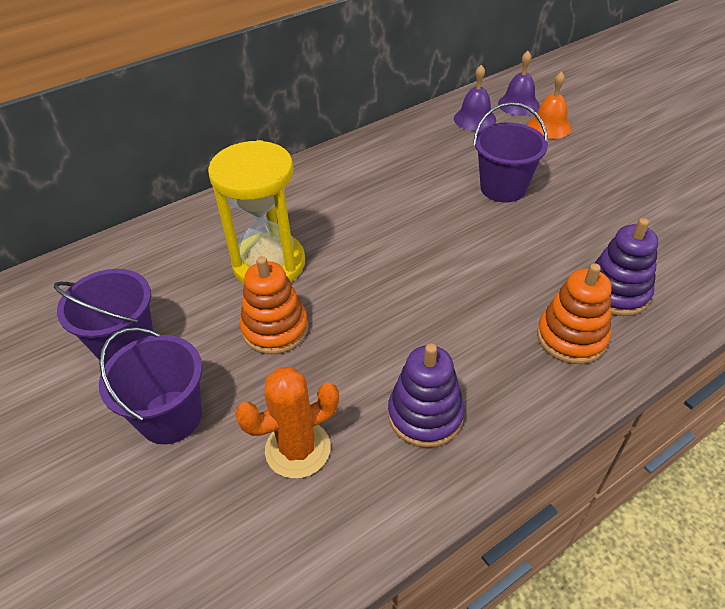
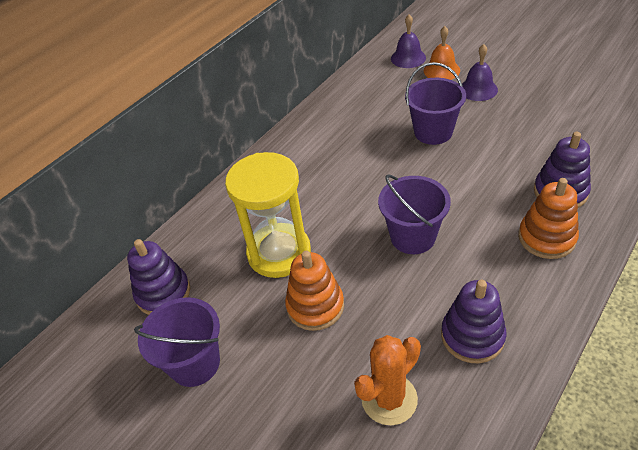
camera: 15 degrees left, 0 degrees up
purple bucket [99,327,202,444] -> purple bucket moved to [378,174,451,254]
purple bell [454,65,496,131] -> purple bell moved to [462,44,498,101]
none -> purple stacking toy [127,239,190,315]

